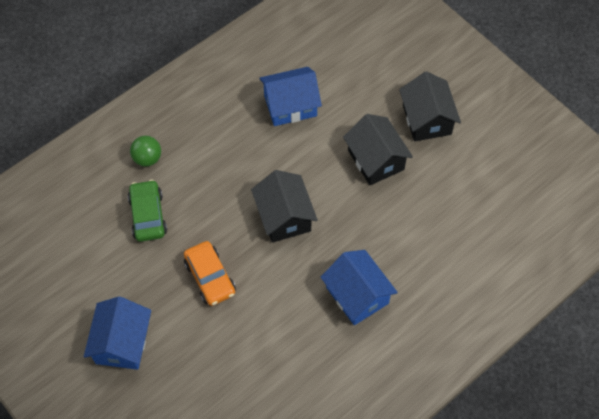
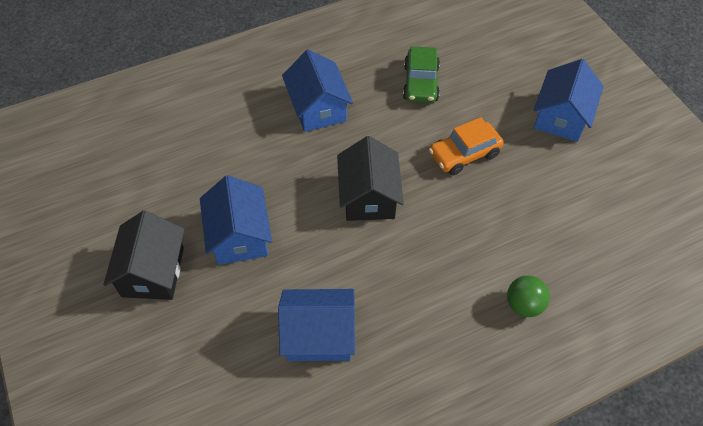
camera: 165 degrees left, 5 degrees down
green car [128,180,167,242] -> green car moved to [403,46,440,103]
orange car [184,241,236,306] -> orange car turned 105 degrees counterclockwise [429,117,504,175]
black house [343,114,413,185] -> blue house [200,175,272,265]

